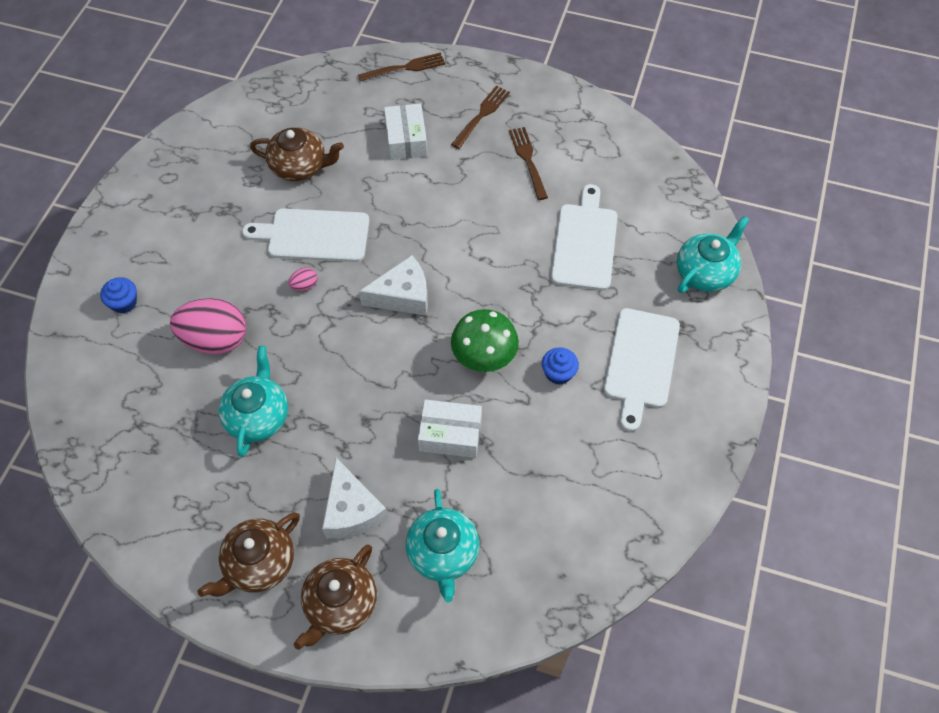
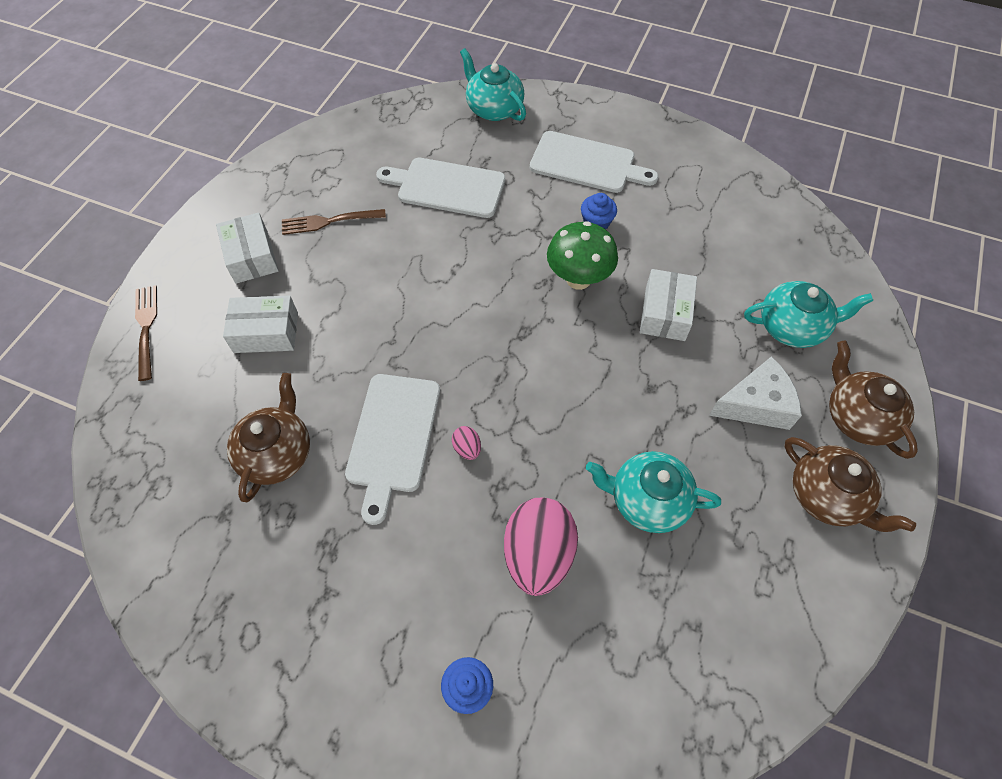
camera: 85 degrees left, 0 degrees up
brown teapot [294,545,377,650] -> brown teapot turned 150 degrees counterclockwise [829,340,918,459]
white cheese [359,255,428,316] -> none
brown fork [451,86,510,149] -> white box [216,213,279,284]

